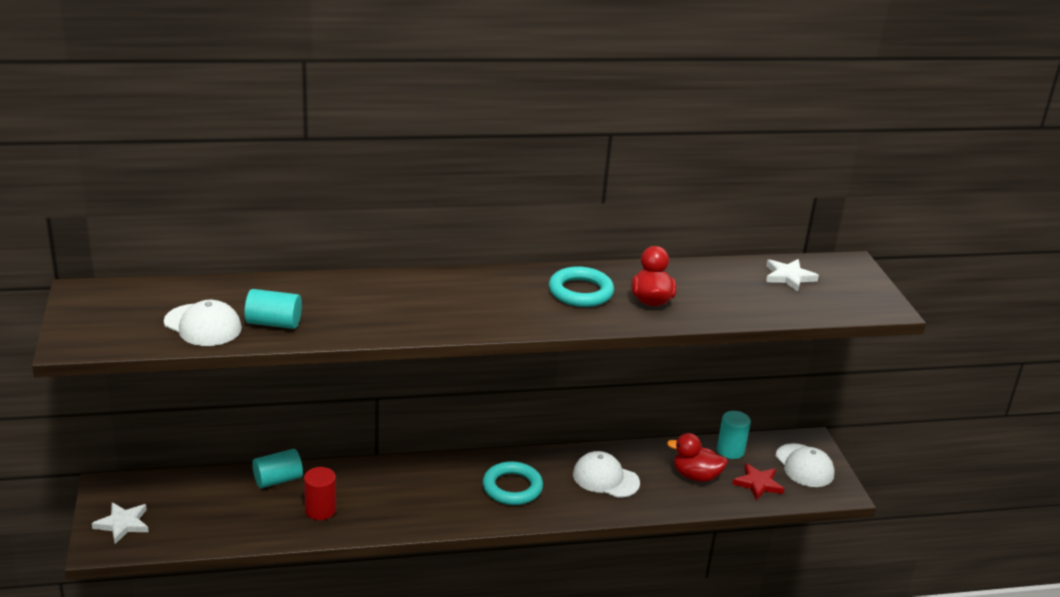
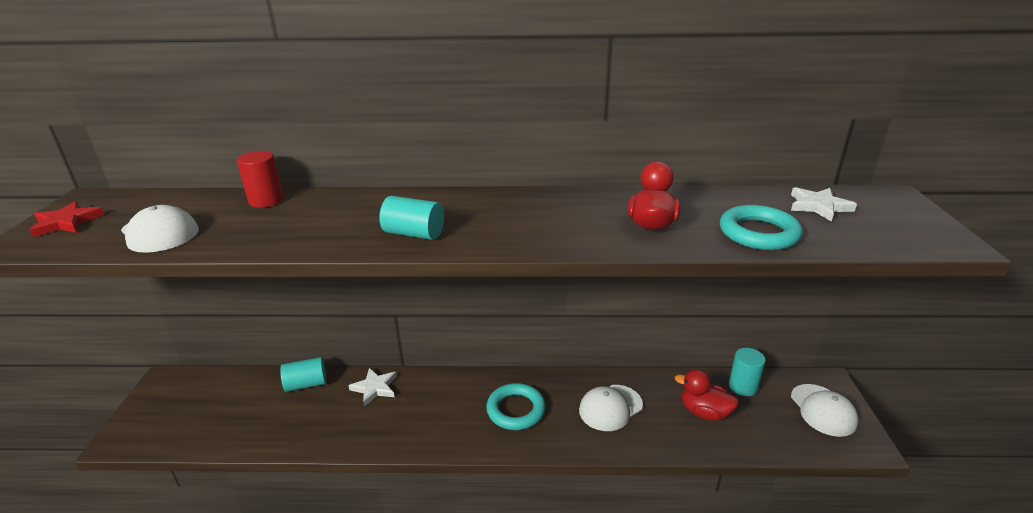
camera: 15 degrees right, 0 degrees up
white star [92,502,149,544] -> white star moved to [348,368,397,406]
turquoise cylinder [244,289,302,329] -> turquoise cylinder moved to [379,196,444,240]
red cylinder [304,467,336,520] -> red cylinder moved to [237,151,284,208]
turquoise ring [549,266,614,307] -> turquoise ring moved to [720,205,802,250]
white cap [573,451,640,498] -> white cap turned 75 degrees counterclockwise [579,385,643,431]
red star [732,463,784,501] -> red star moved to [30,201,104,237]

